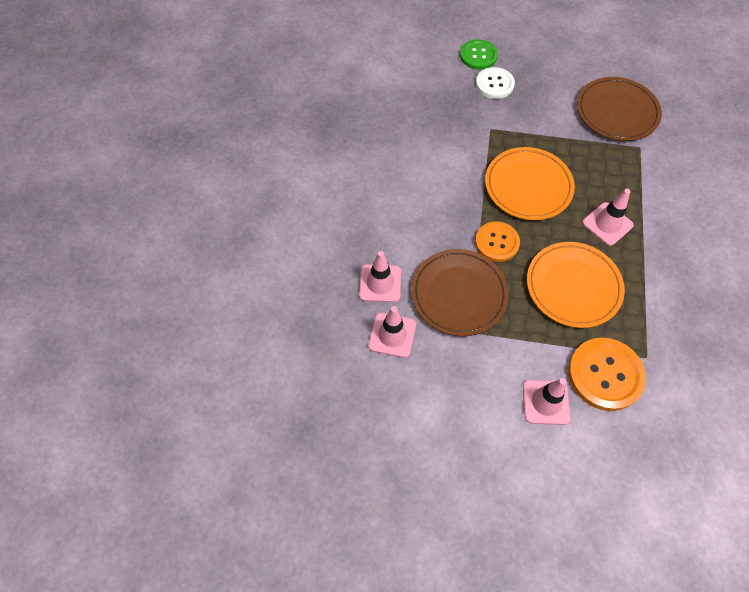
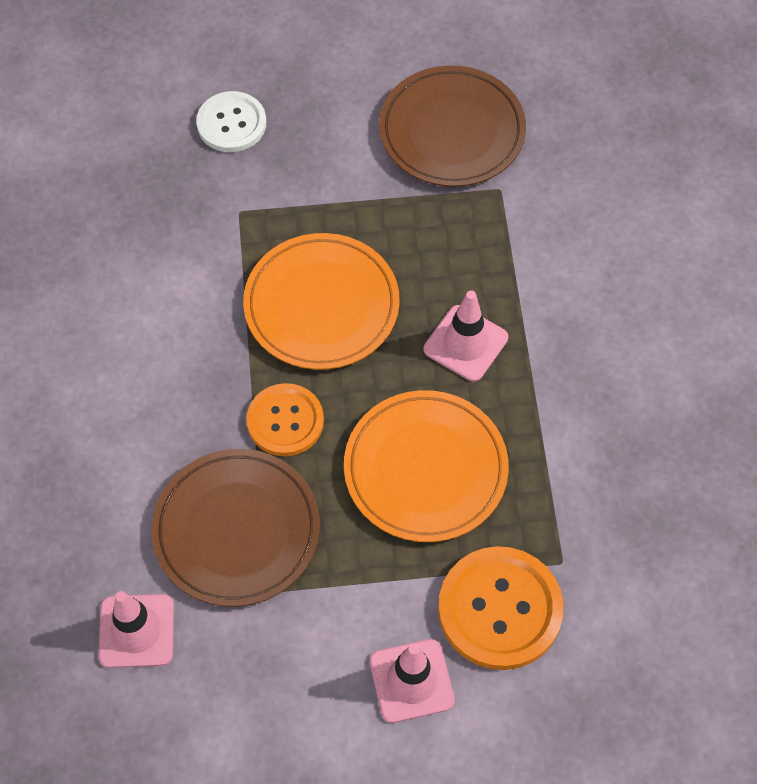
camera: 15 degrees left, 0 degrees up
pink traffic cone [359,251,401,302] -> none
green button [460,39,498,70] -> none

